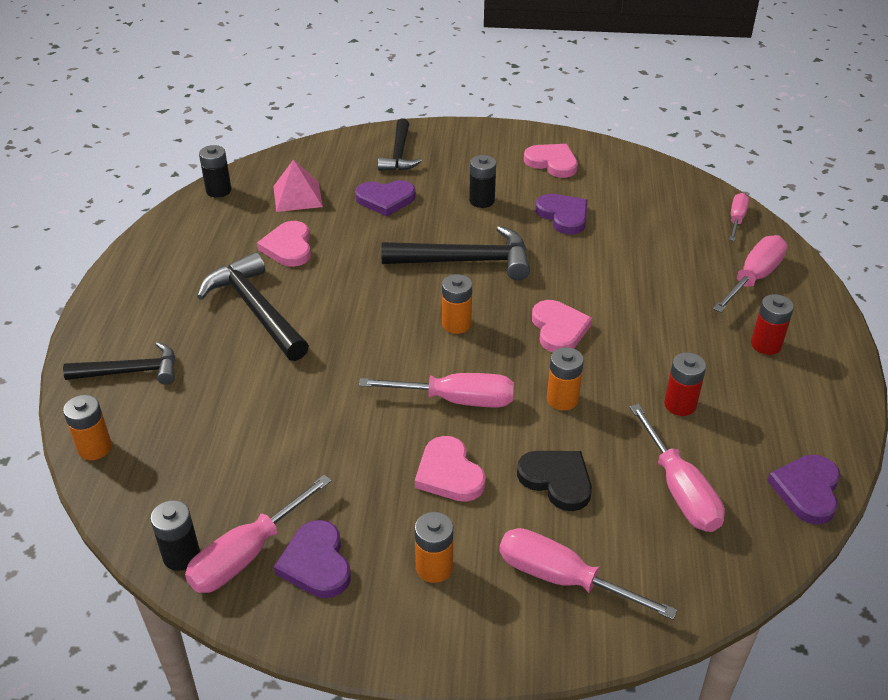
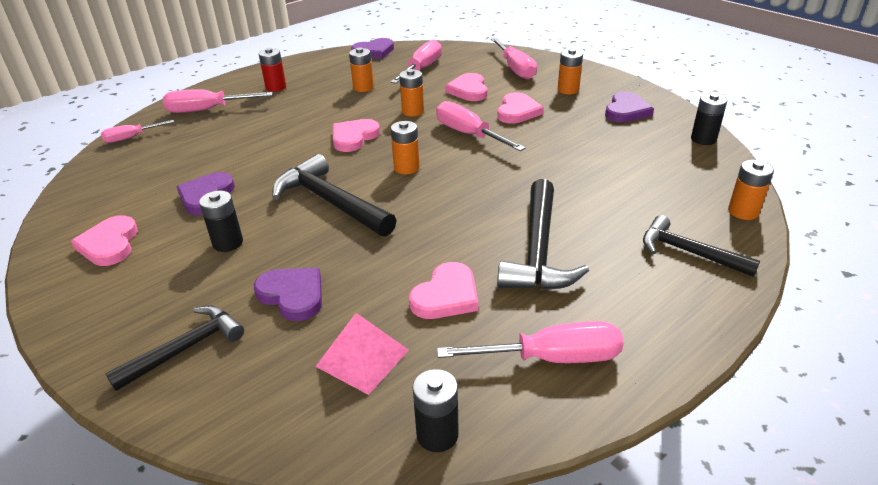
camera: 135 degrees left, 5 degrees down
pink screwdriver [185,475,332,593] -> pink screwdriver moved to [437,321,624,363]
black heart [517,451,592,511] -> pink heart [445,73,488,101]
red battery [664,352,706,416] -> orange battery [349,47,374,92]

